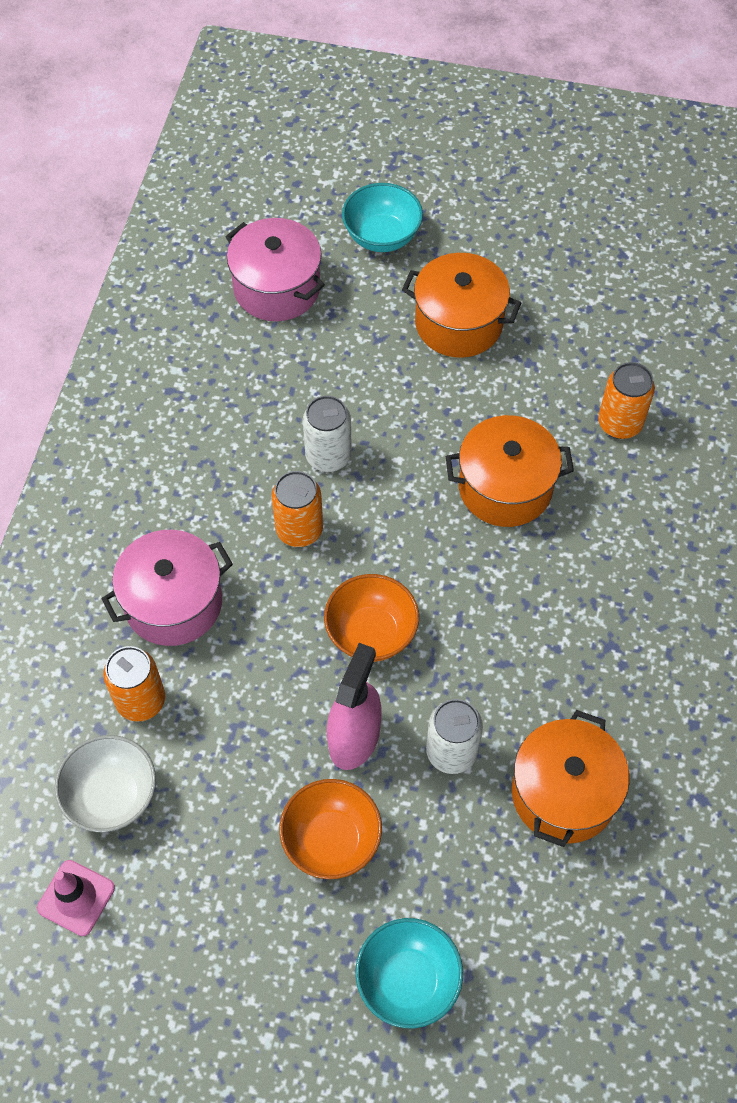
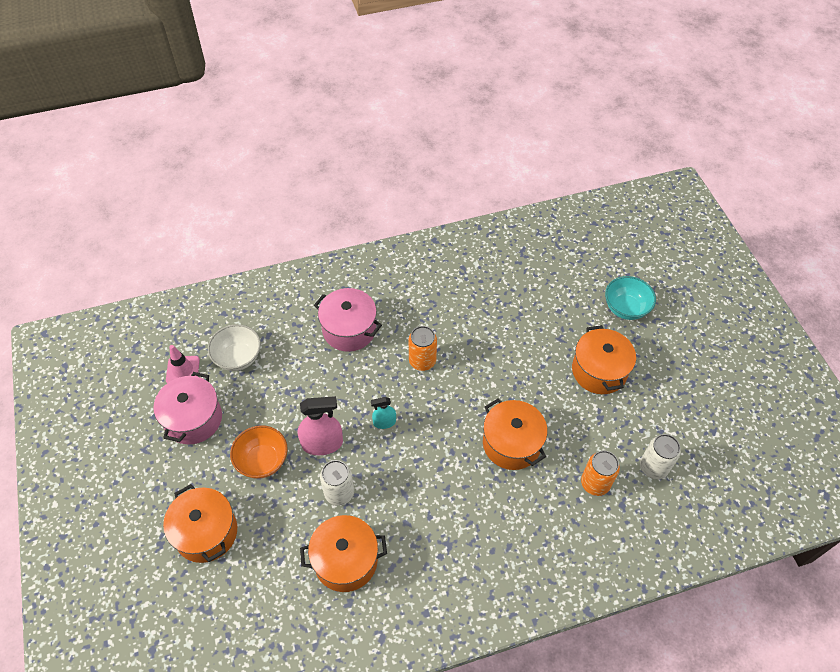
camera: 60 degrees right, 5 degrees down
orange can [103,646,165,721] -> none
pink pot [225,218,325,321] -> pink pot moved to [153,372,222,444]
white can [303,395,352,472] -> white can moved to [640,434,681,479]
orange bowl [324,574,419,662] -> turquoise spray bottle [371,397,396,429]
turquoise bowl [355,918,463,1029] -> orange pot [163,484,237,563]

